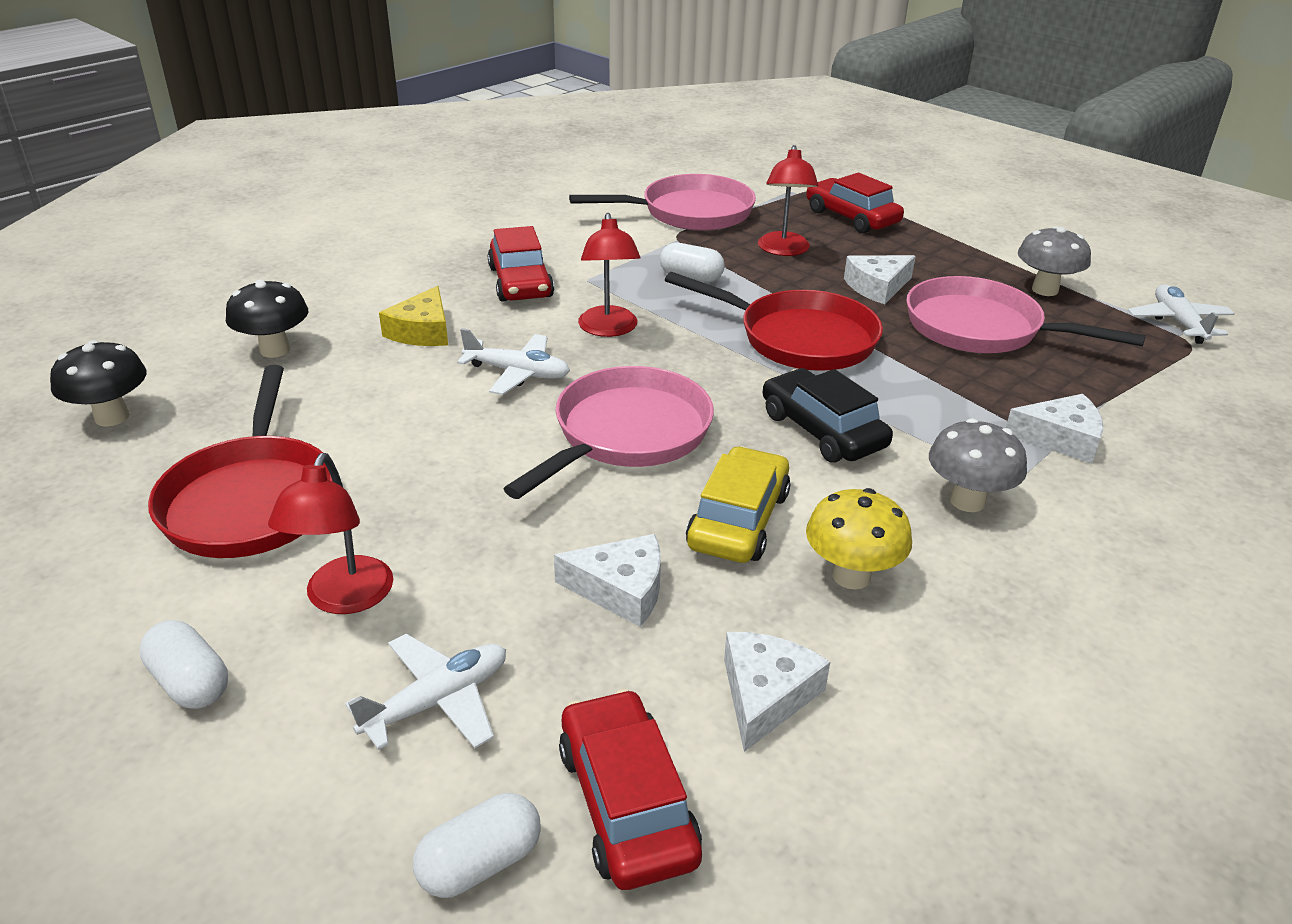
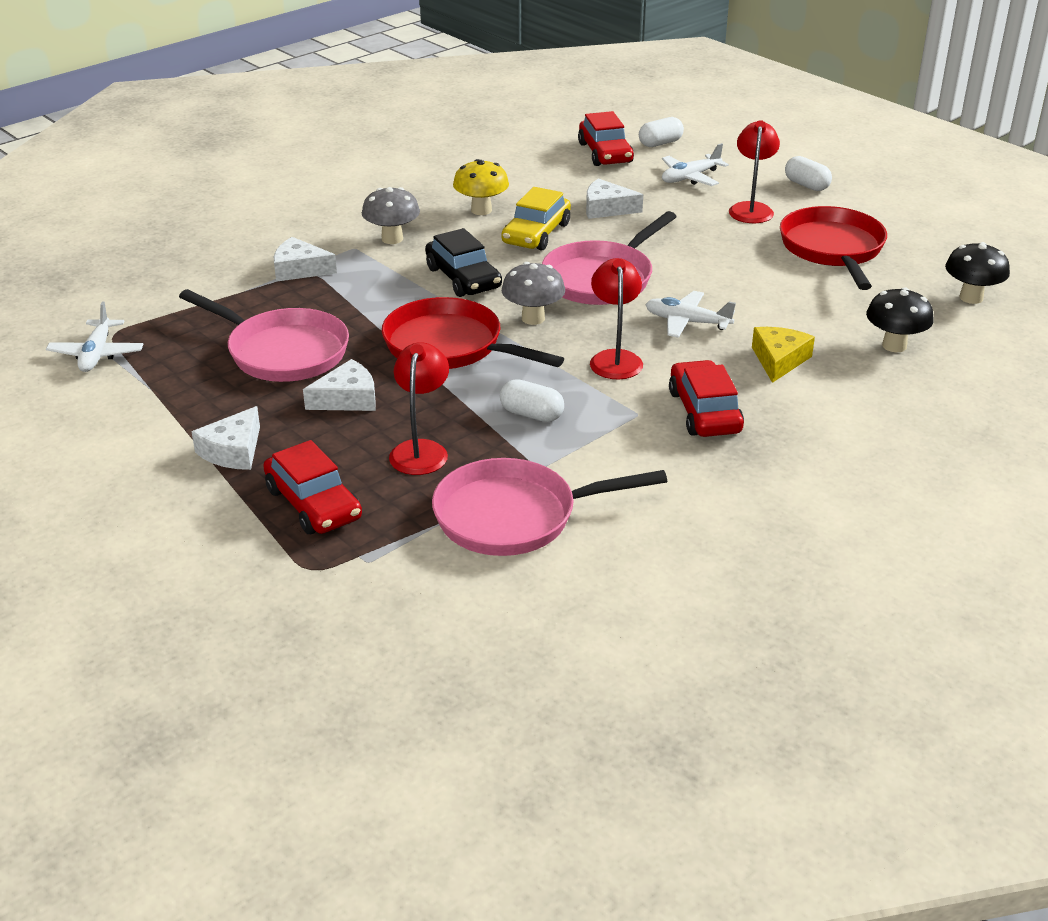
camera: 175 degrees left, 0 degrees up
white cheese [724,632,830,752] -> white cheese moved to [192,406,260,470]
grey mushroom [1018,226,1091,296] -> grey mushroom moved to [502,262,565,325]

